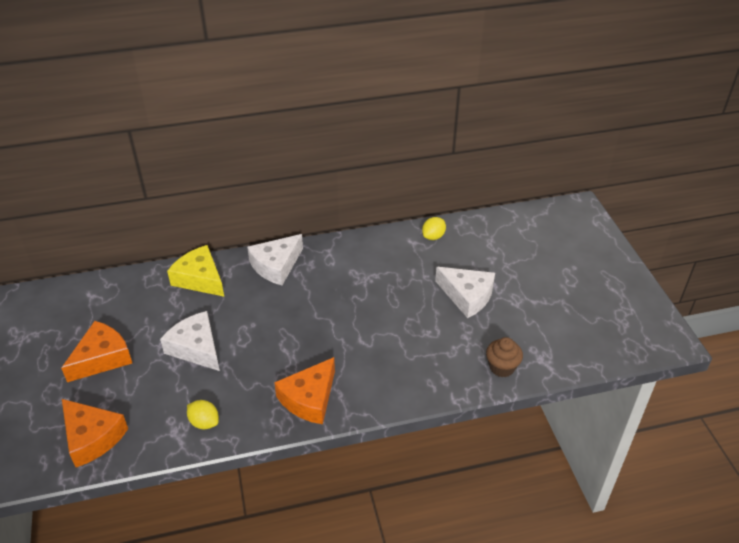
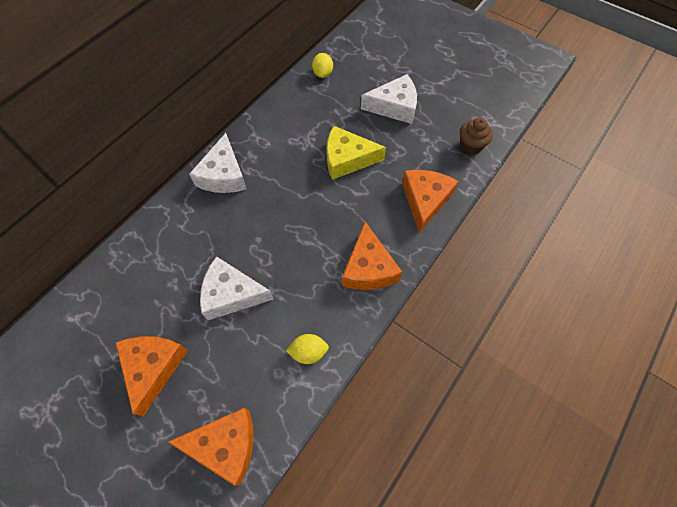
camera: 40 degrees left, 20 degrees up
yellow cheese [167,245,224,297] -> yellow cheese moved to [327,126,386,180]
none -> orange cheese [402,170,459,233]

